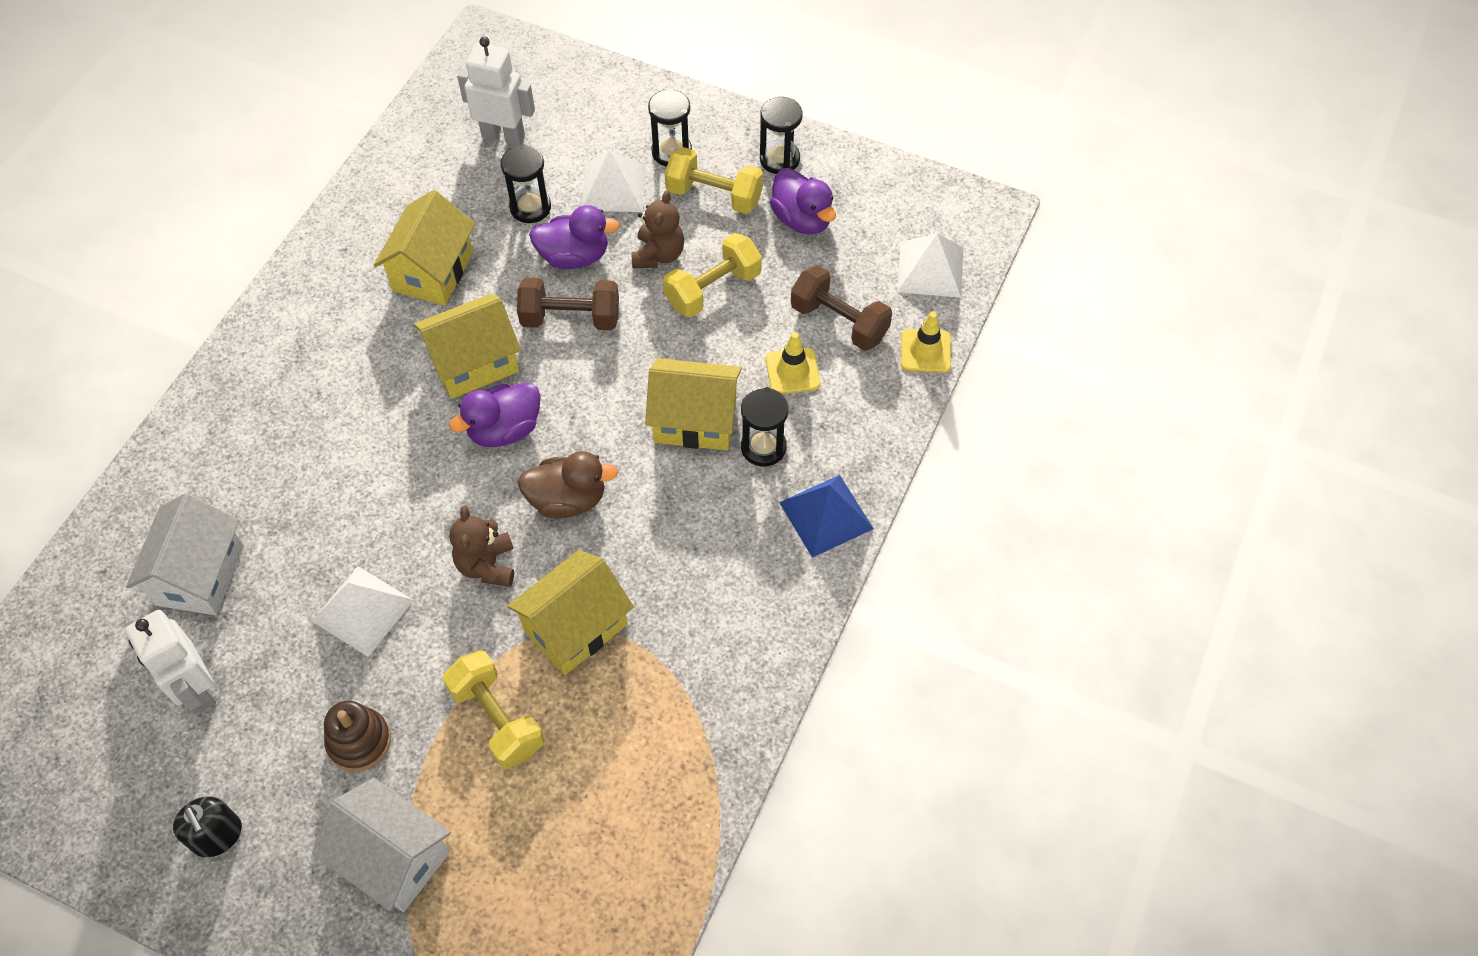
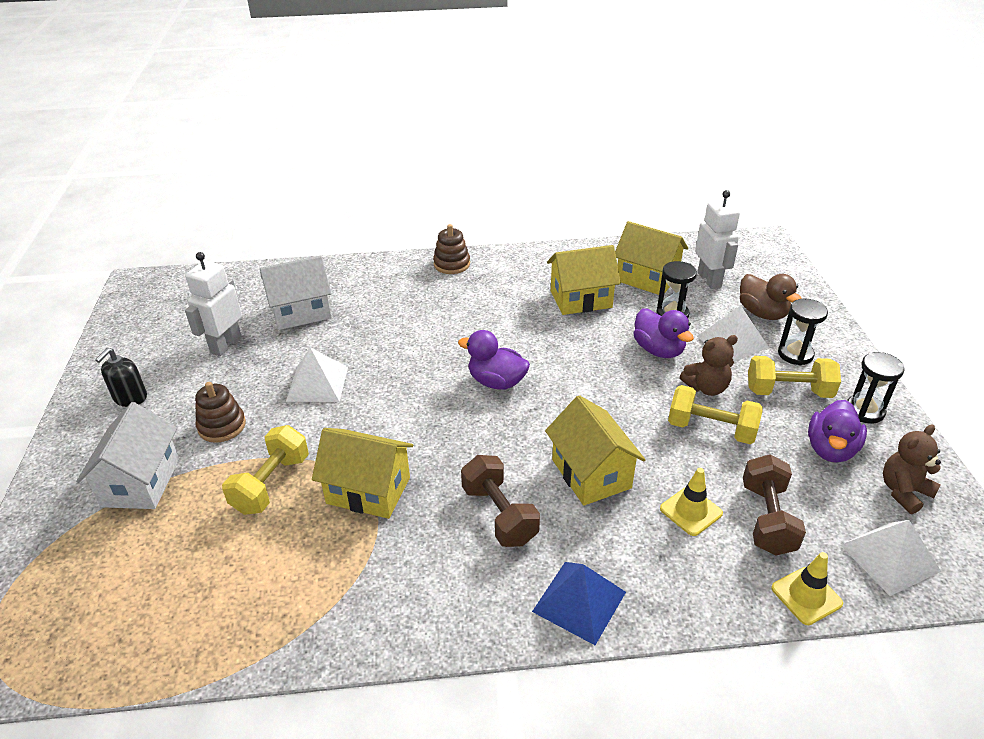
camera: 60 degrees right, 20 degrees down
yellow house [414,294,521,399] -> yellow house moved to [615,221,688,295]
brown teddy bear [449,506,514,587] -> brown teddy bear moved to [883,424,941,514]
brown dumbbell [517,278,619,330] -> brown dumbbell moved to [461,455,540,547]
brown duck [518,451,618,518] -> brown duck moved to [740,274,802,320]
yellow dumbbell [665,147,763,214] -> yellow dumbbell turned 75 degrees counterclockwise [748,356,841,398]
black hourglass [741,387,789,466] -> none
none -> brown stacking toy [433,224,470,274]

